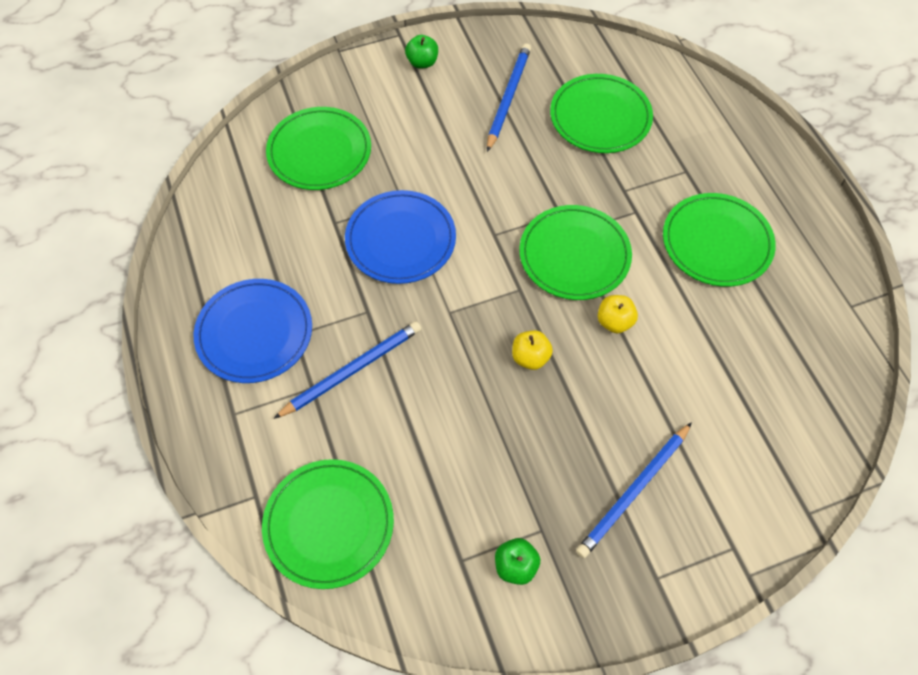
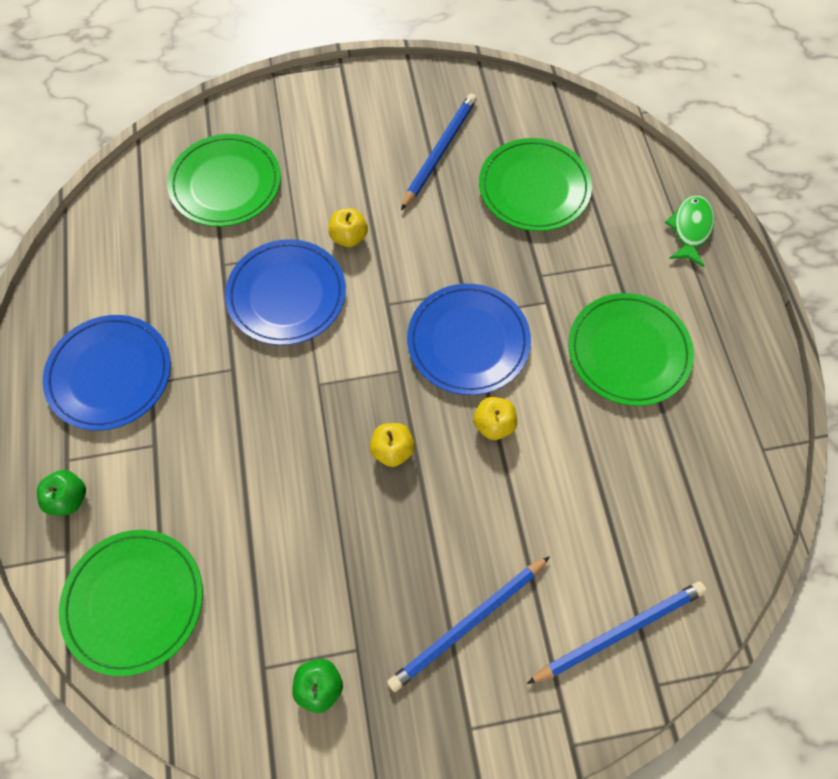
camera: 10 degrees right, 5 degrees up
blue pencil [273,321,421,419] -> blue pencil moved to [527,582,706,684]
green apple [405,35,438,69] -> green apple moved to [37,470,86,515]
green plate [519,205,632,300] -> blue plate [407,284,531,395]
none -> yellow apple [328,208,368,247]
none -> green fish [665,196,714,267]

